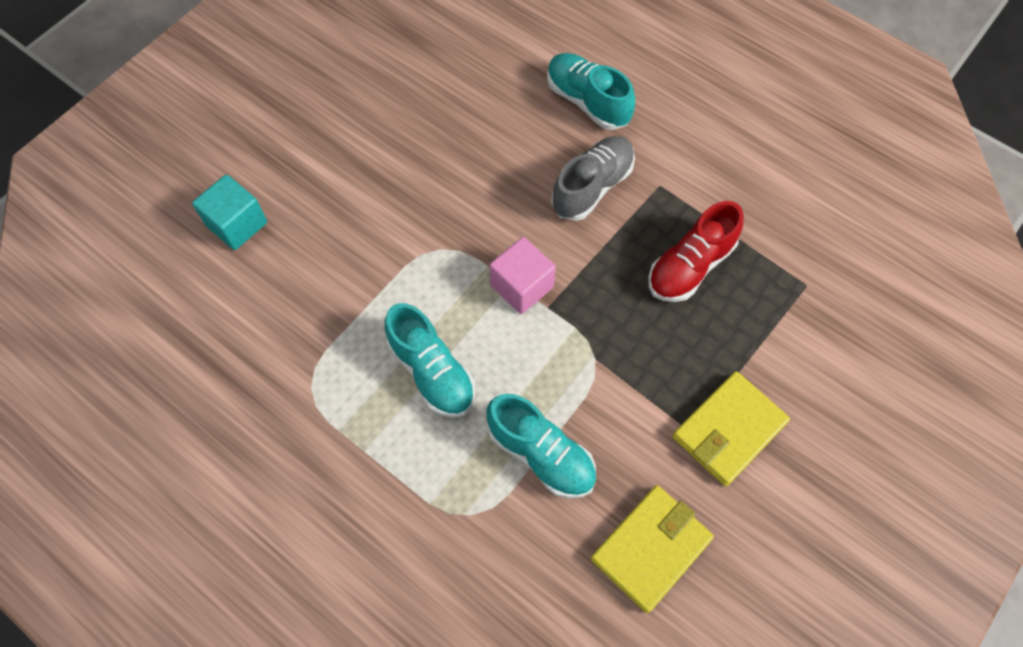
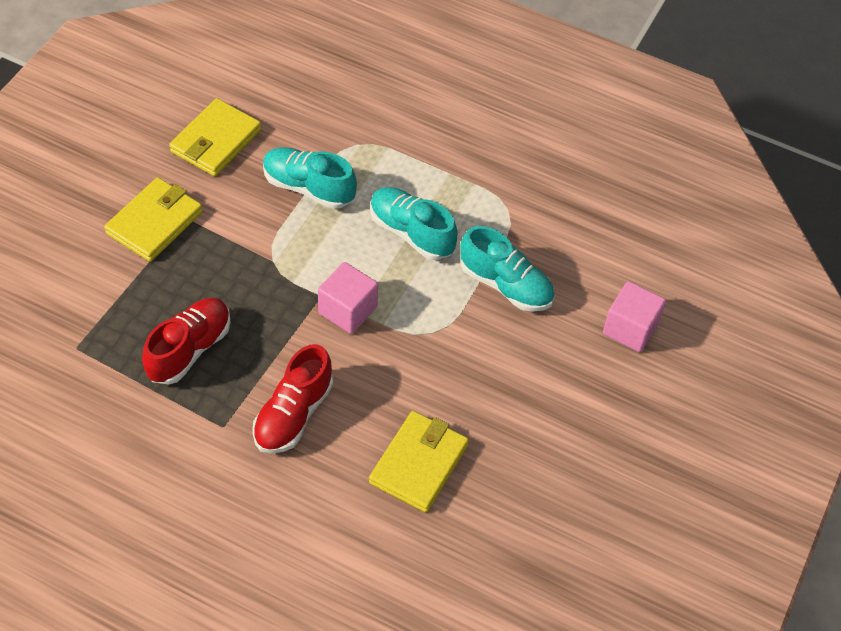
camera: 165 degrees right, 10 degrees down
turquoise cube [192,175,267,250] -> pink cube [603,281,666,352]
turquoise shoe [547,53,635,130] -> turquoise shoe moved to [460,226,554,312]
grey shoe [552,136,635,221] -> red shoe [252,344,333,454]
none -> yellow wallet [369,411,469,512]

